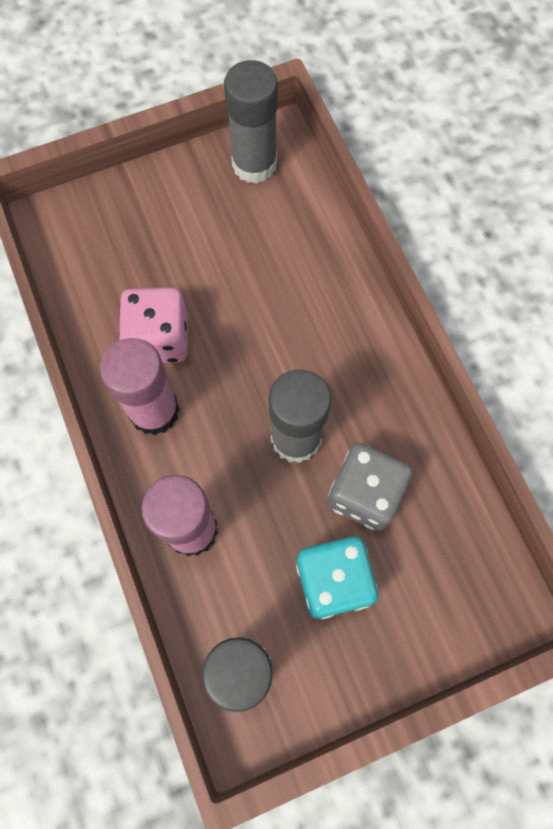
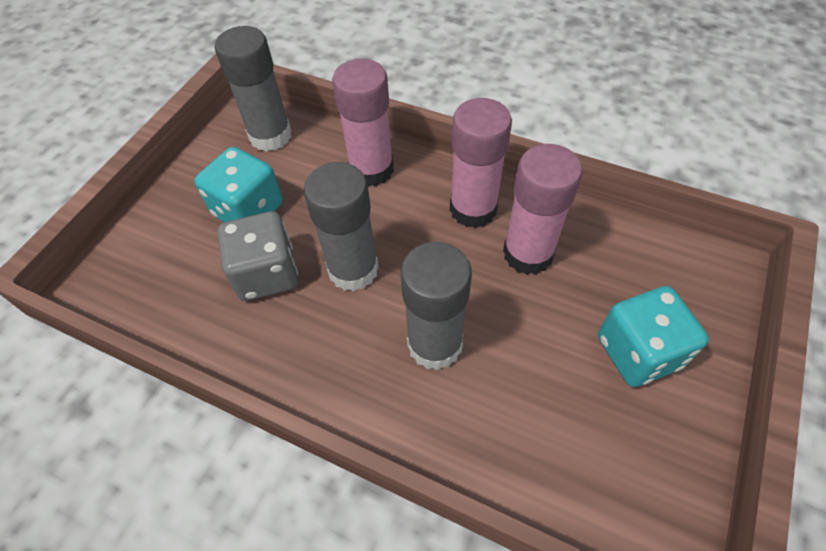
camera: 140 degrees right, 15 degrees down
pink dice [119,288,188,363] -> pink glue stick [503,144,583,275]
grey glue stick [224,60,278,184] -> grey glue stick moved to [401,242,472,370]
none -> turquoise dice [598,286,709,387]

